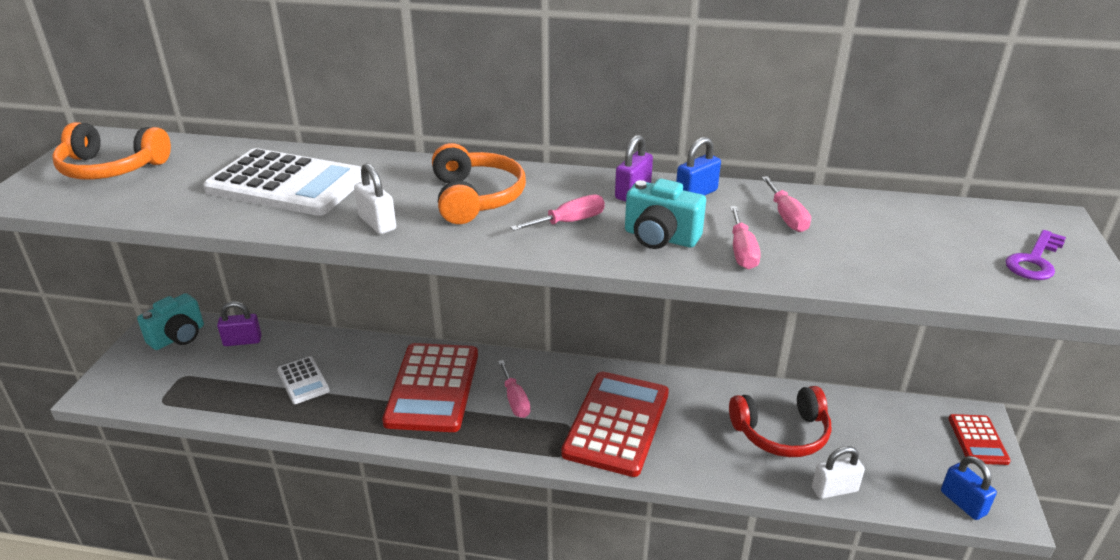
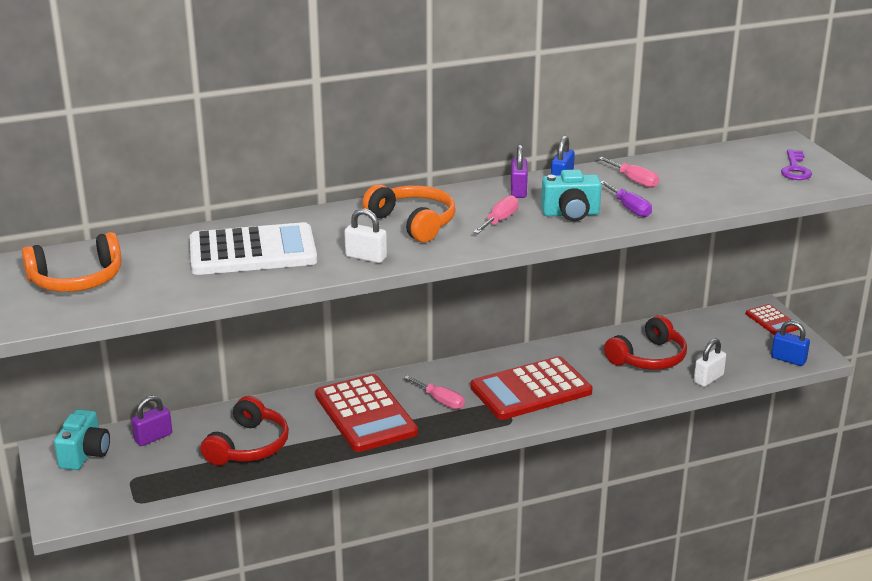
camera: 30 degrees left, 5 degrees down
white calculator [277,356,330,404] -> red headphones [201,396,289,465]
red calculator [561,371,669,477] -> red calculator turned 105 degrees counterclockwise [470,356,592,420]
pink screwdriver [730,206,761,269] -> purple screwdriver [600,181,652,217]

